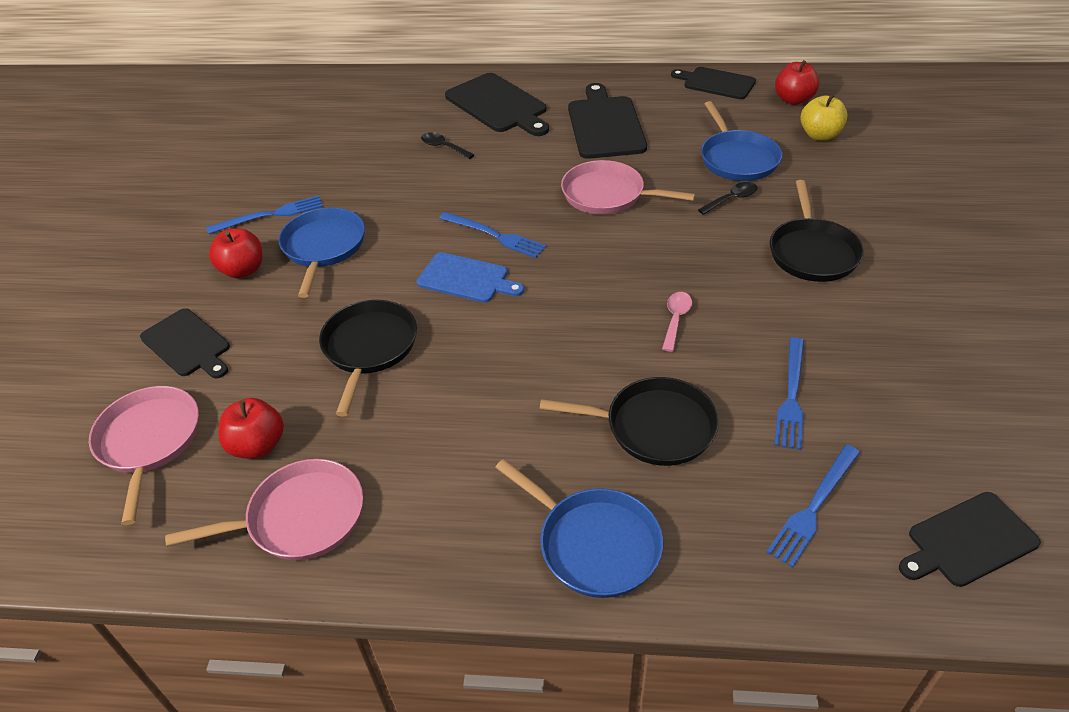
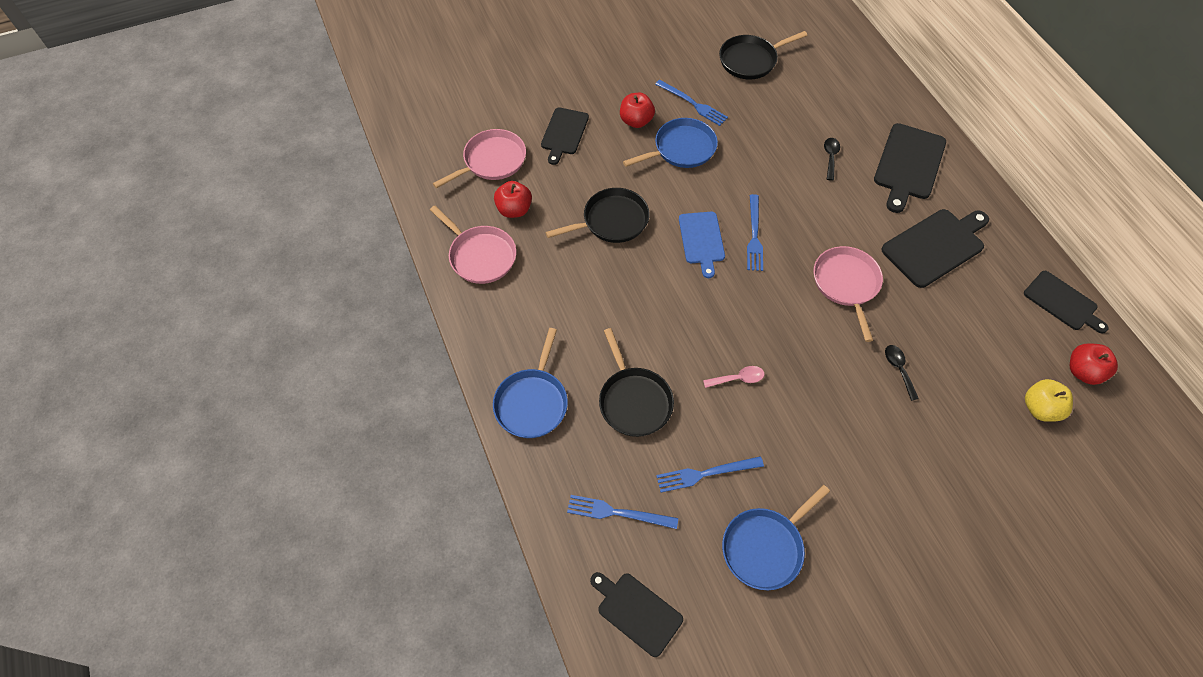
camera: 60 degrees right, 15 degrees up
black cutting board [671,67,756,99] -> black cutting board turned 135 degrees clockwise [1024,271,1109,334]
black spoon [698,182,757,215] -> black spoon turned 135 degrees counterclockwise [885,345,919,401]
blue pan [701,101,782,181] -> blue pan moved to [722,485,830,590]
black pan [770,180,864,282] -> black pan moved to [719,31,808,79]

